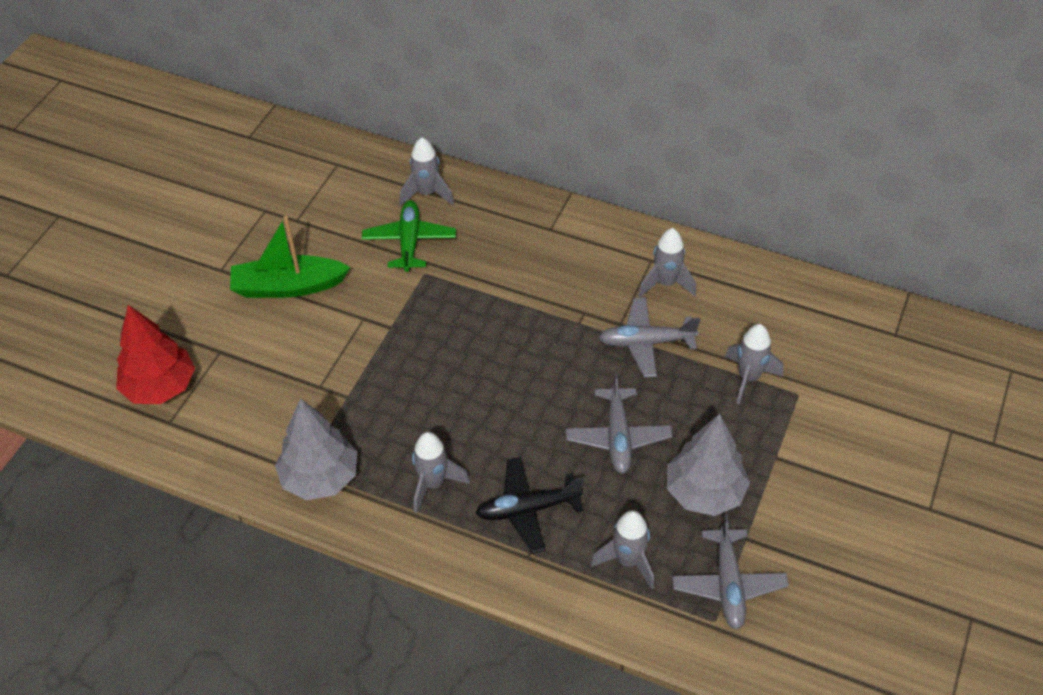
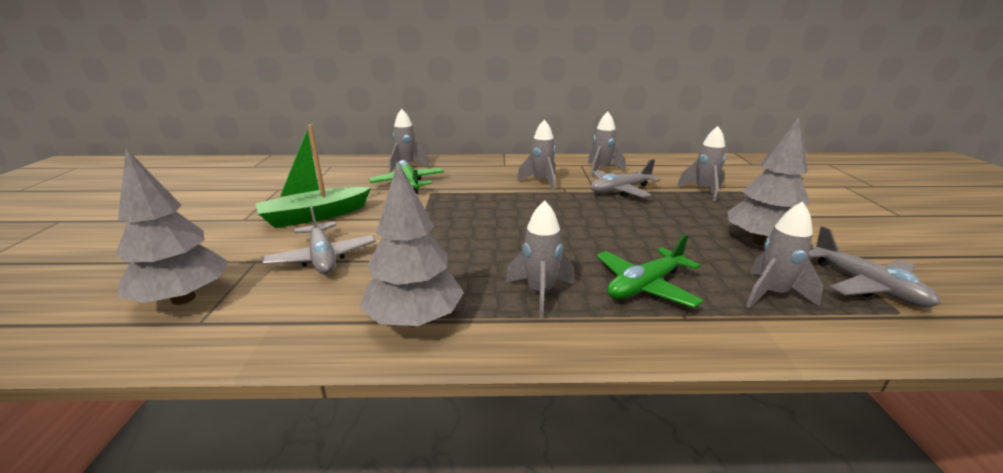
camera: 25 degrees left, 25 degrees down
red tree [116,305,195,404] -> grey tree [116,149,229,305]
black plane [476,457,584,553] -> green plane [597,234,704,308]
grey plane [566,373,673,474] -> grey plane moved to [262,205,376,274]
none -> grey rocket [517,119,556,190]

